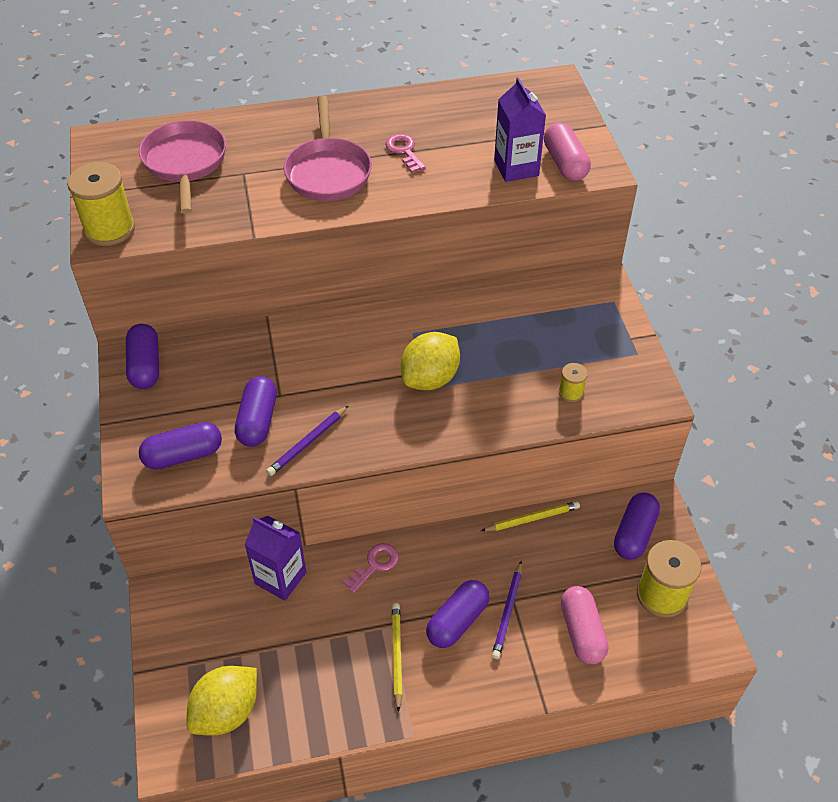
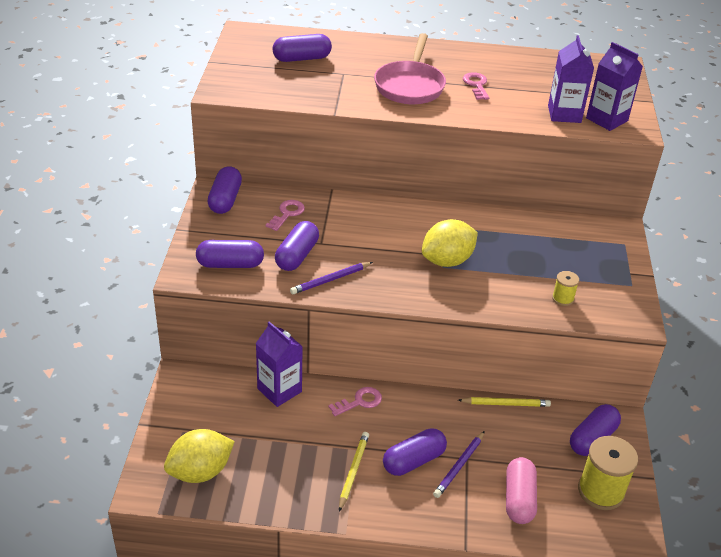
camera: 15 degrees right, 10 degrees down
yellow spool [67,162,135,246] -> none
pink pan [139,121,226,214] -> purple capsule [273,34,332,62]
pink capsule [544,122,591,181] -> purple carton [586,42,643,131]
none -> pink key [266,200,305,231]

